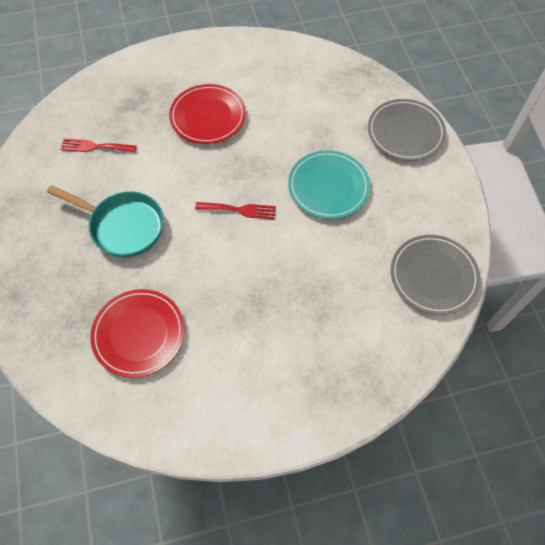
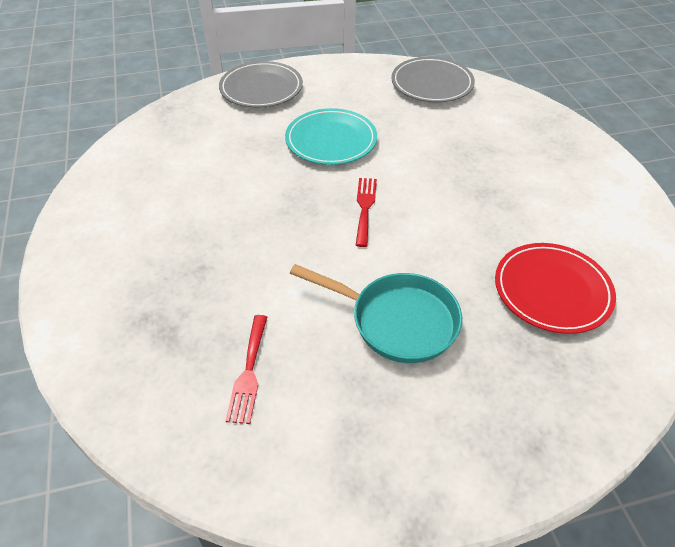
camera: 90 degrees left, 15 degrees down
turquoise pan [47,185,164,257] -> turquoise pan turned 90 degrees clockwise [290,264,462,363]
red plate [169,84,246,144] -> none

